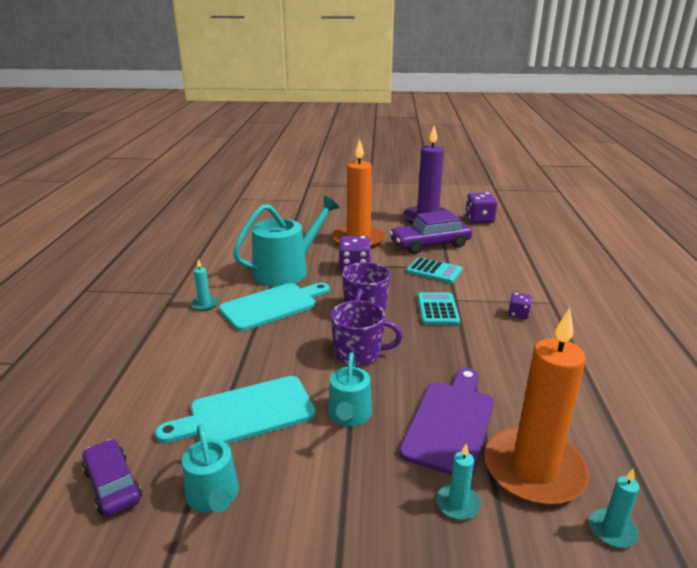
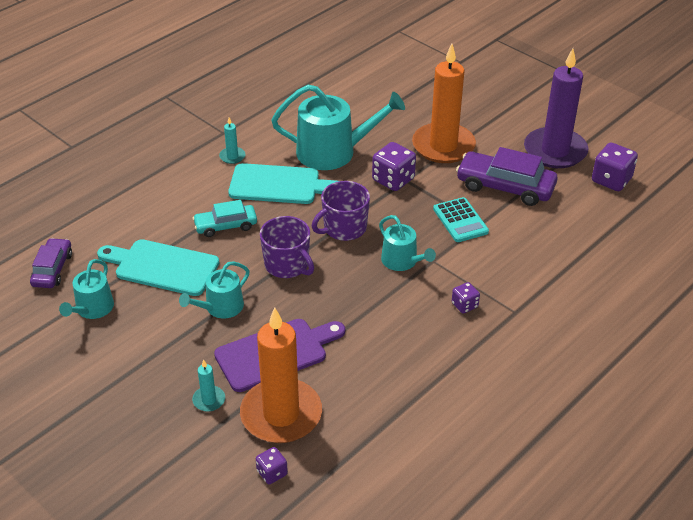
camera: 40 degrees right, 15 degrees up
turquoise calculator [417,292,460,325] -> turquoise watering can [379,215,436,271]
turquoise candle [589,468,640,548] -> purple dice [256,447,288,484]
none -> turquoise car [193,200,257,237]

